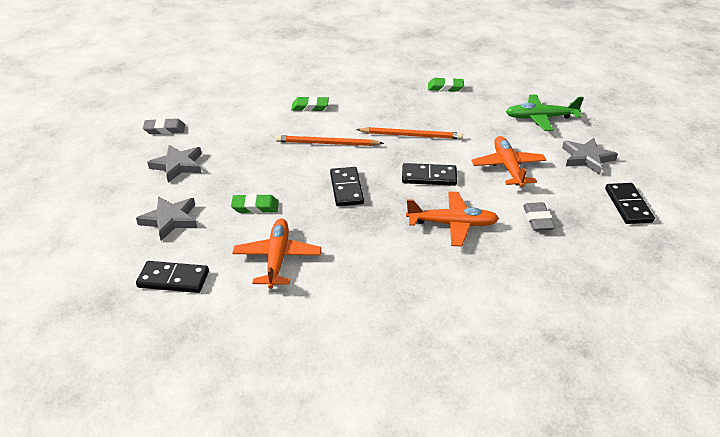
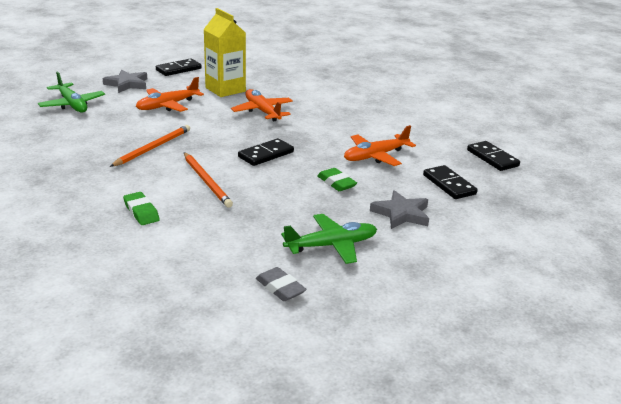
camera: 125 degrees left, 10 degrees down
grey star [147,145,202,183] -> green plane [281,214,377,264]
orange pencil [356,127,463,139] -> orange pencil turned 60 degrees clockwise [110,125,190,167]
black domino [402,163,457,186] -> black domino moved to [467,141,520,171]
green eraser [428,77,464,92] -> none
grey eraser [523,202,555,231] -> yellow carton [203,8,246,97]

